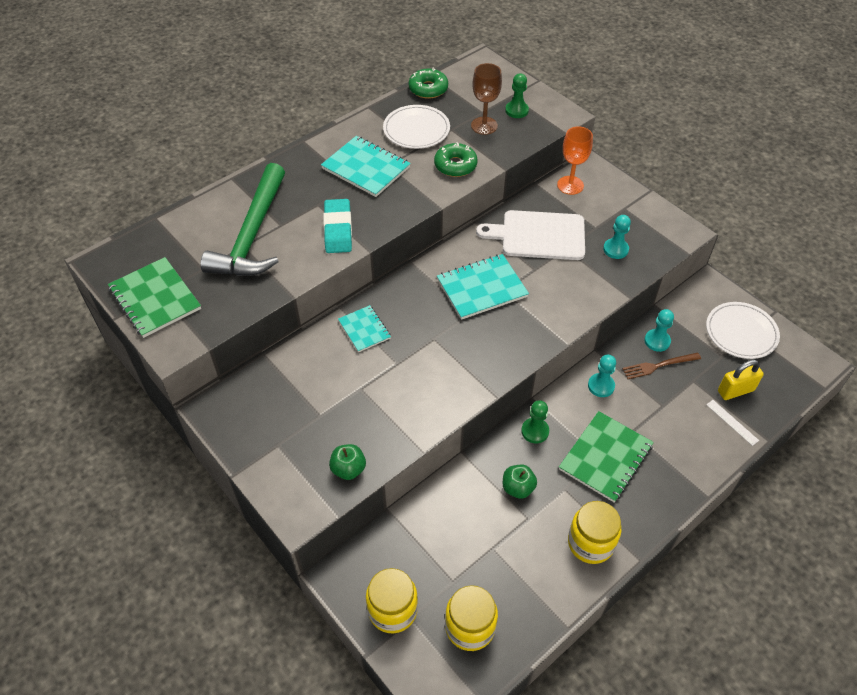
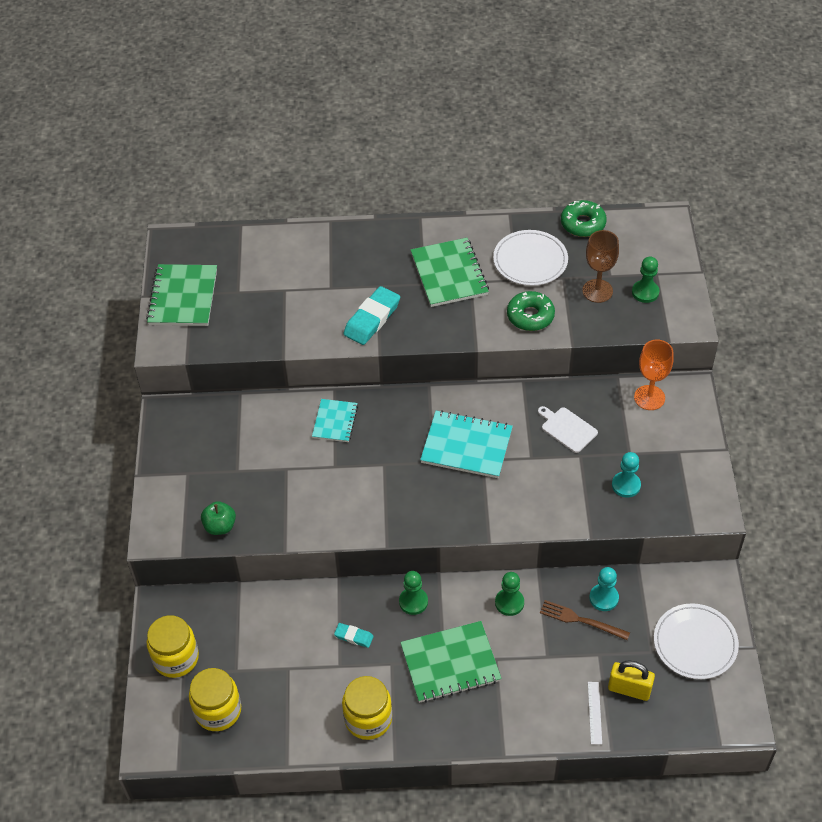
camera: 40 degrees right, 0 degrees up
green hammer [201,163,285,276] -> none
turquoise notebook [321,136,411,197] -> green notebook [411,238,489,307]
white cutting board [476,210,585,260] -> white cutting board [538,406,598,453], size x0.52
green apple [503,465,537,499] -> turquoise eraser [334,623,374,648]
turquoise pawn [588,355,616,397] -> green pawn [495,572,524,616]

